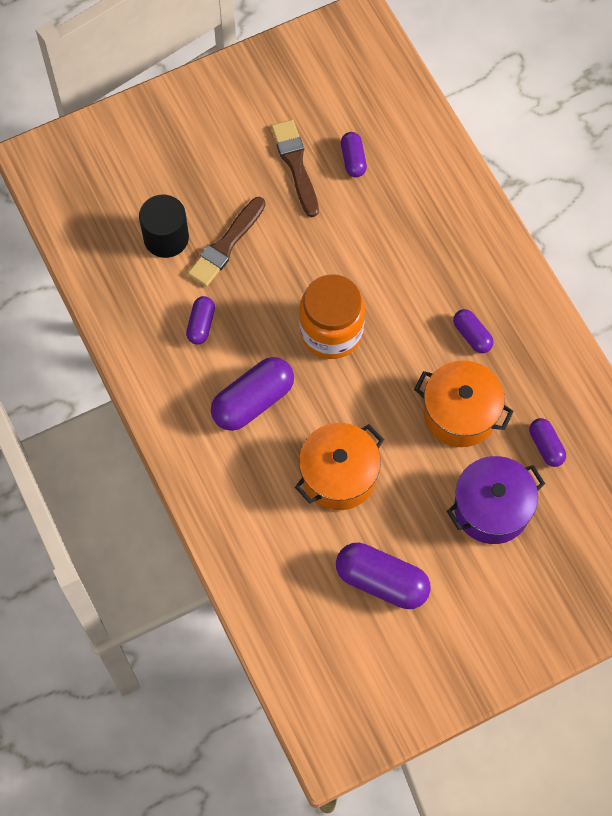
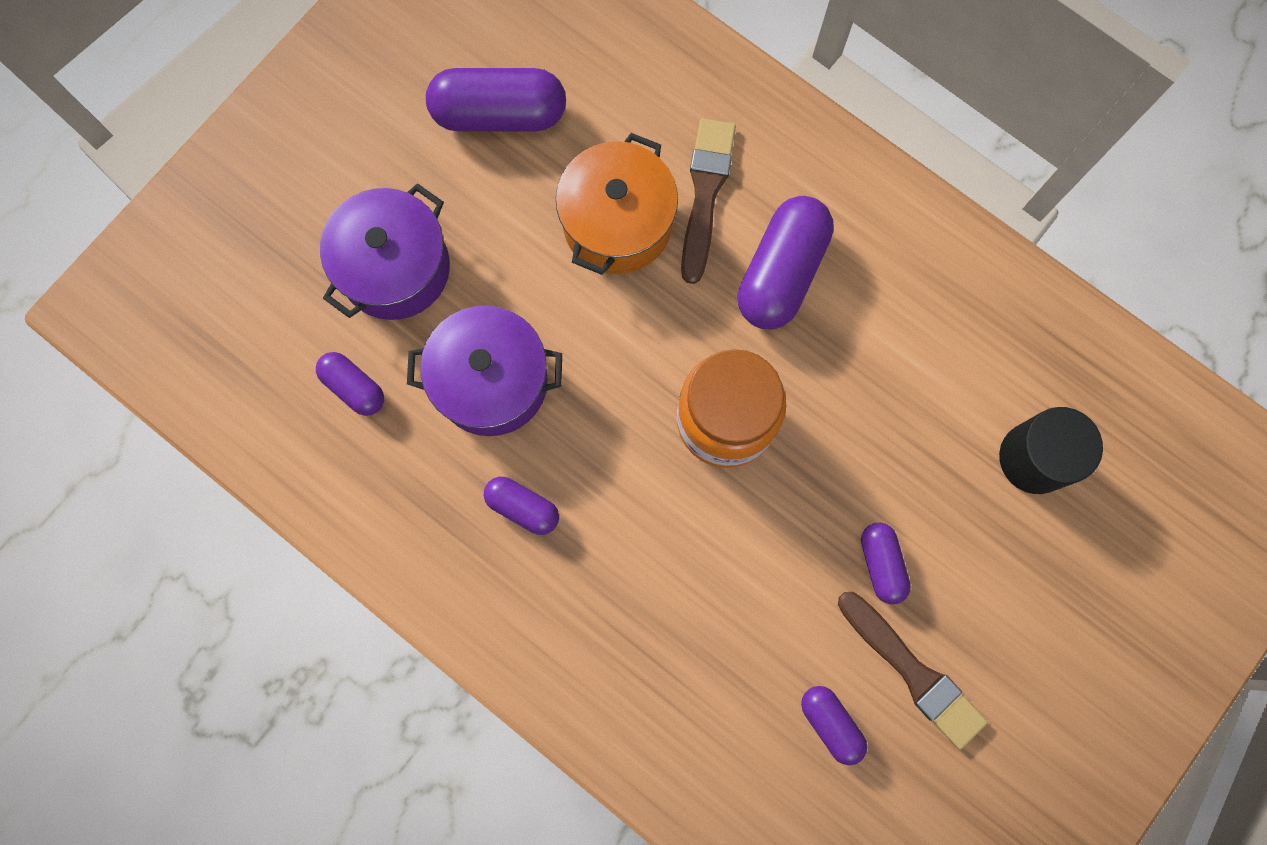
camera: 155 degrees right, 10 degrees up
purple capsule [186,296,215,344] -> purple capsule moved to [861,523,911,605]
brown brush [187,197,266,287] -> brown brush moved to [681,119,736,284]
orange pot [414,361,514,447] -> purple pot [407,305,562,436]

